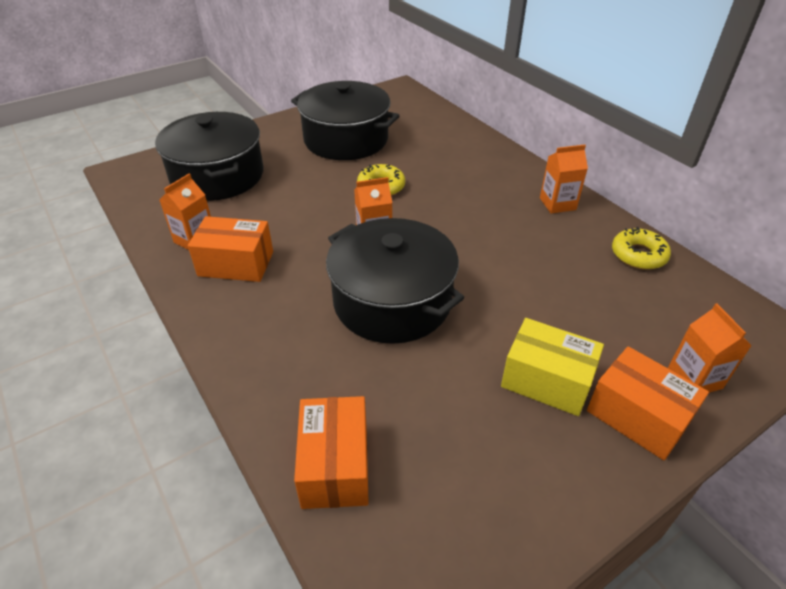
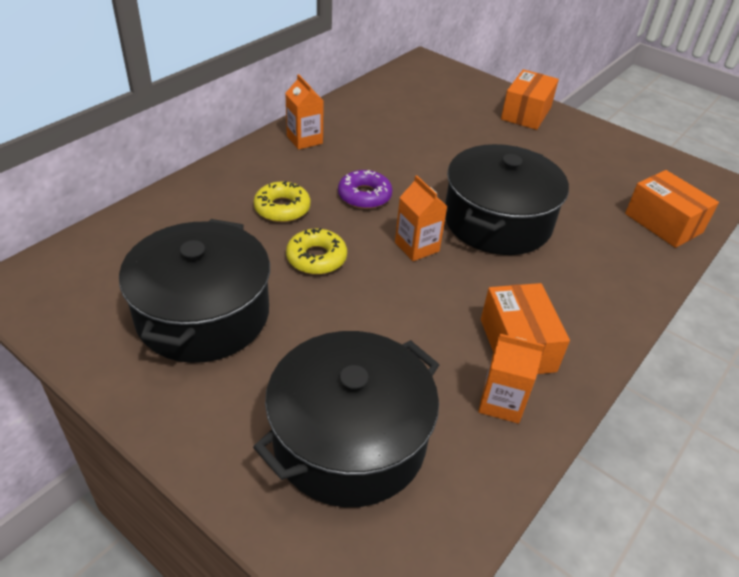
camera: 110 degrees left, 0 degrees up
orange box [294,396,369,509] -> orange box turned 75 degrees clockwise [625,170,719,248]
yellow box [501,318,604,416] -> none
yellow donut [612,227,671,270] -> yellow donut moved to [254,181,310,222]
orange carton [668,304,752,393] -> none
none -> purple donut [338,170,393,209]

